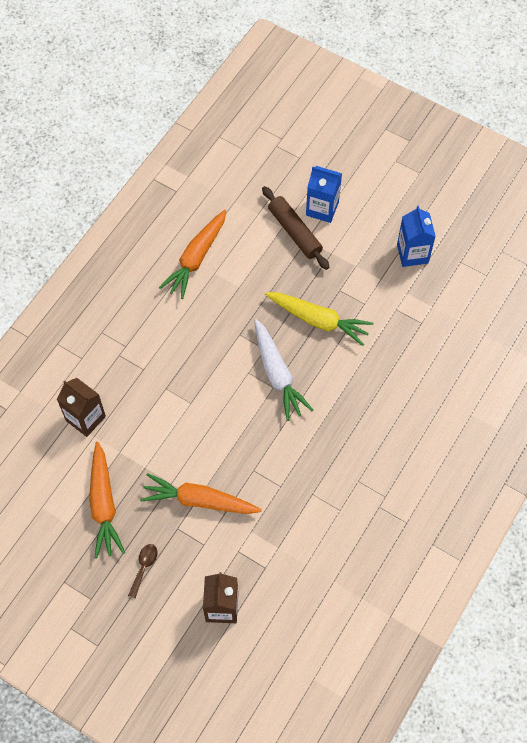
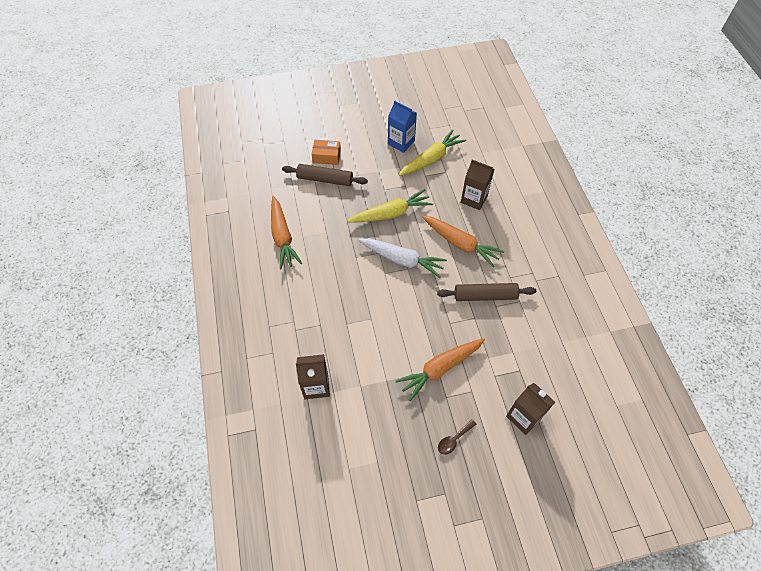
camera: 45 degrees left, 5 degrees down
orange carrot [89,442,125,559] -> orange carrot moved to [422,216,504,267]
brown spoon [128,544,158,598] -> brown spoon turned 105 degrees counterclockwise [438,419,476,455]
blue carton [306,166,342,223] -> orange box [312,140,341,165]
none -> yellow carrot [399,129,466,176]
none -> brown rolling pin [437,283,536,301]
none -> brown carton [461,160,494,210]

